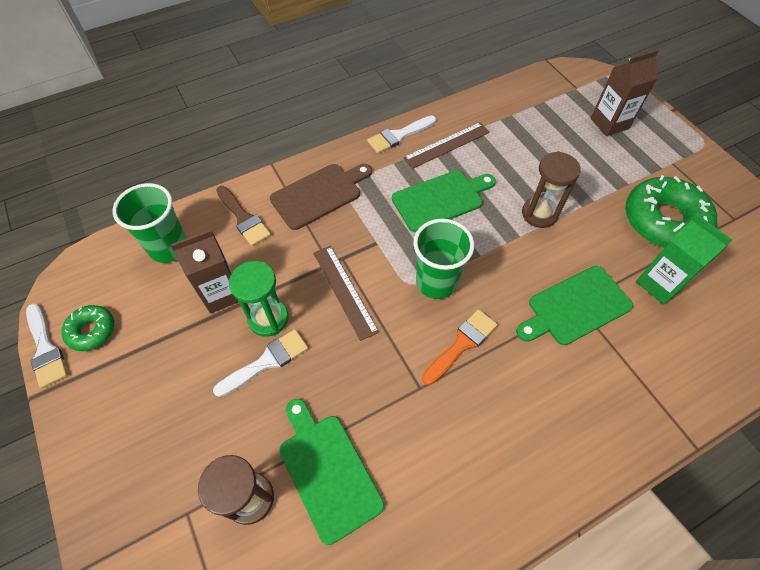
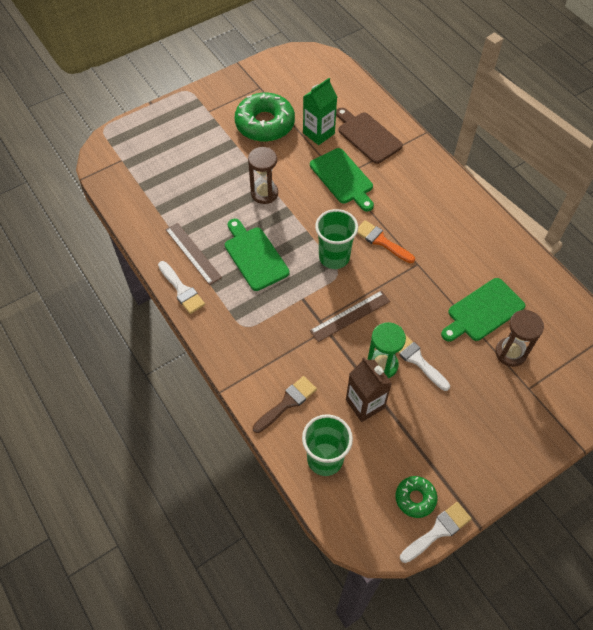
camera: 95 degrees left, 0 degrees up
brown cutting board [270,164,372,230] -> brown cutting board moved to [336,108,403,164]
brown carton [591,50,659,136] -> none

